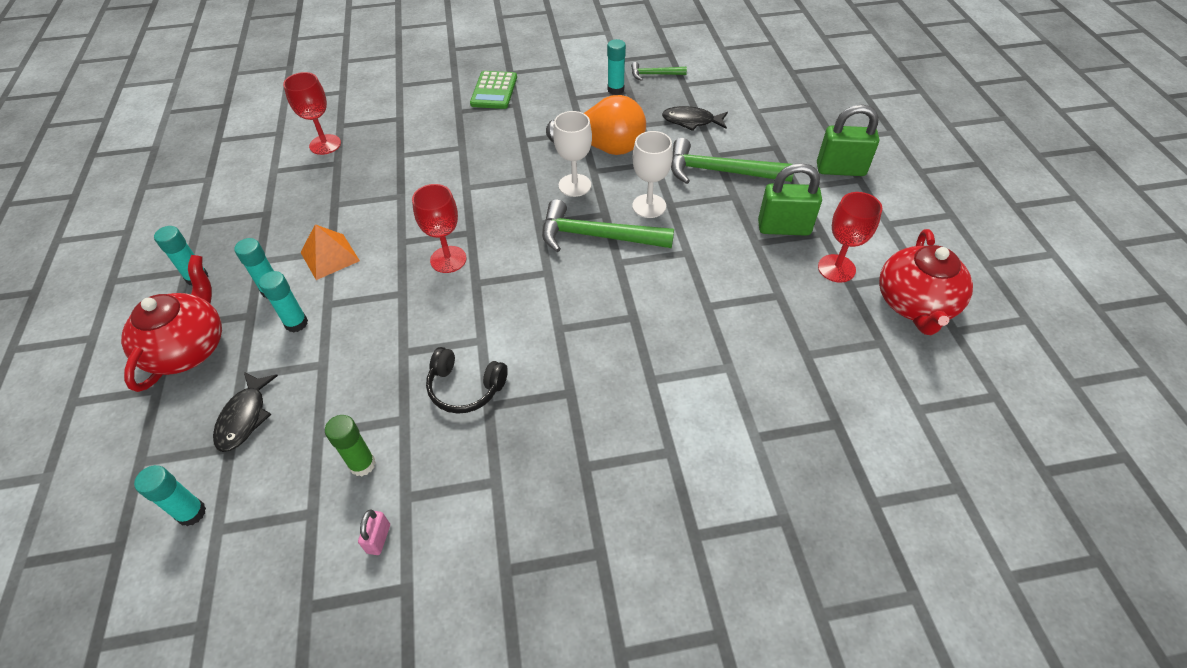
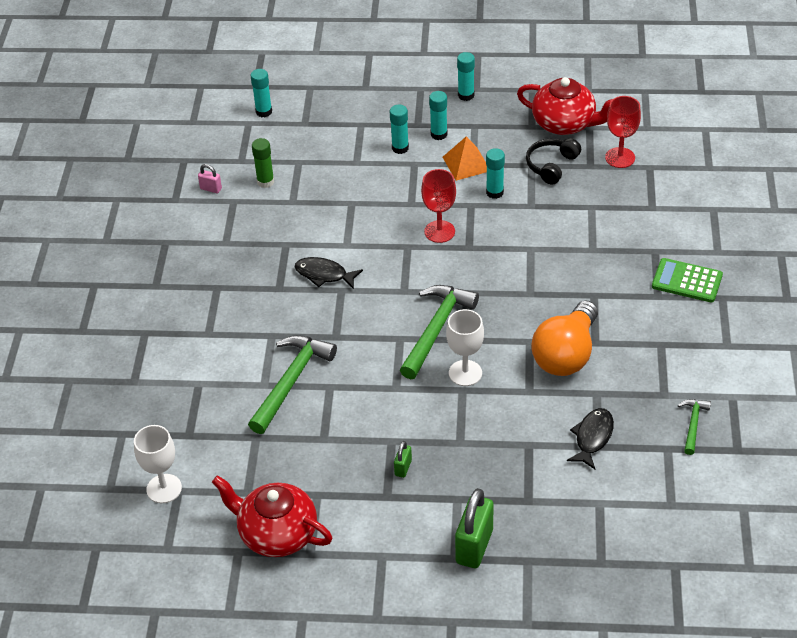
camera: 105 degrees right, 5 degrees down
red teapot [121,255,222,392] -> red teapot moved to [517,77,613,135]
black fish [213,372,278,452] -> black fish moved to [295,257,363,289]
black headphones [426,347,508,414] -> black headphones moved to [526,138,581,185]
white goblet [553,111,592,197] -> white goblet moved to [134,425,182,503]
turquoise glue stick [607,39,626,95] -> turquoise glue stick moved to [486,148,505,199]
green hammer [671,138,793,184] -> green hammer moved to [248,335,337,434]
green padlock [758,163,822,236] -> green padlock [394,441,412,478], size x0.48
red goblet [818,192,882,283] -> none

